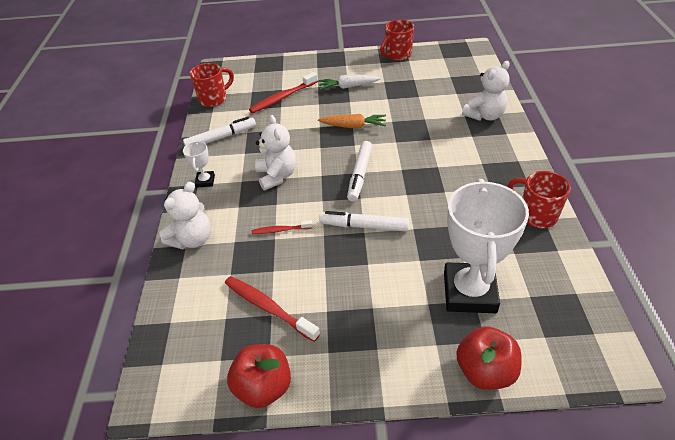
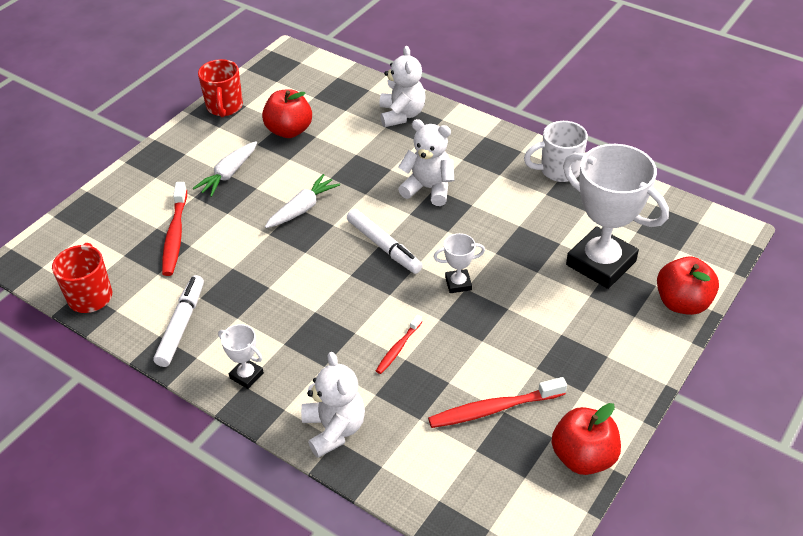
camera: 55 degrees left, 0 degrees up
white teddy bear [255,115,296,190] -> white teddy bear moved to [398,119,454,206]
orange carrot [318,114,386,128] -> white carrot [265,174,340,228]
white marker [319,211,409,232] -> white trophy [434,233,485,293]
red mug [507,171,571,228] -> white mug [524,121,588,182]
none -> red apple [262,89,312,138]

